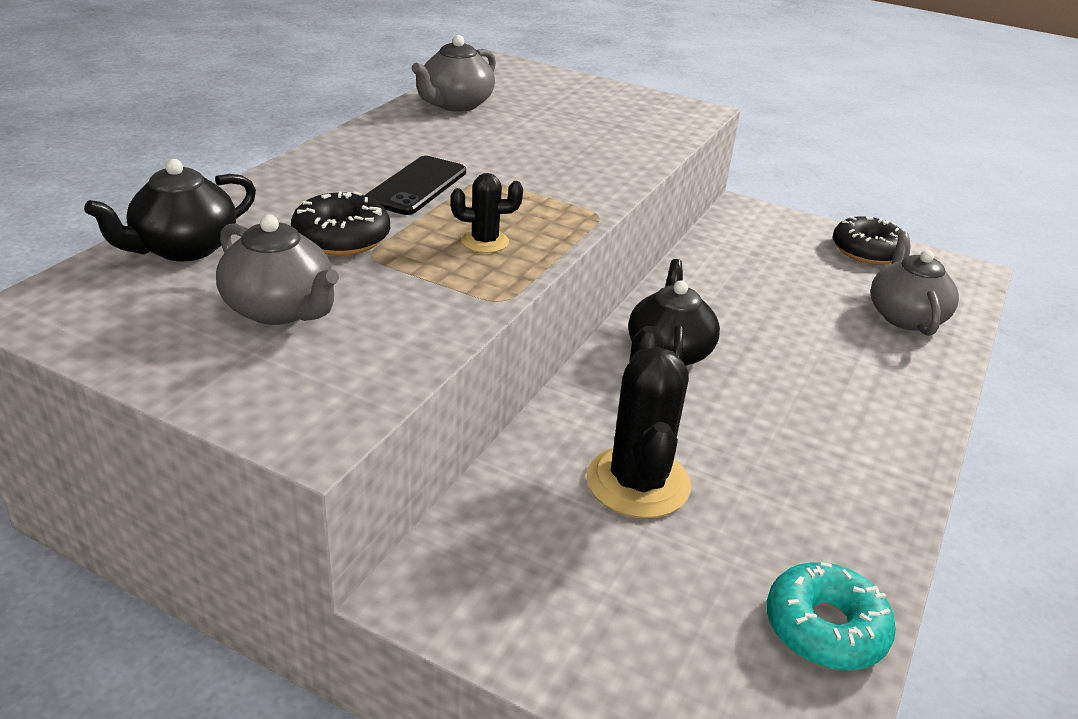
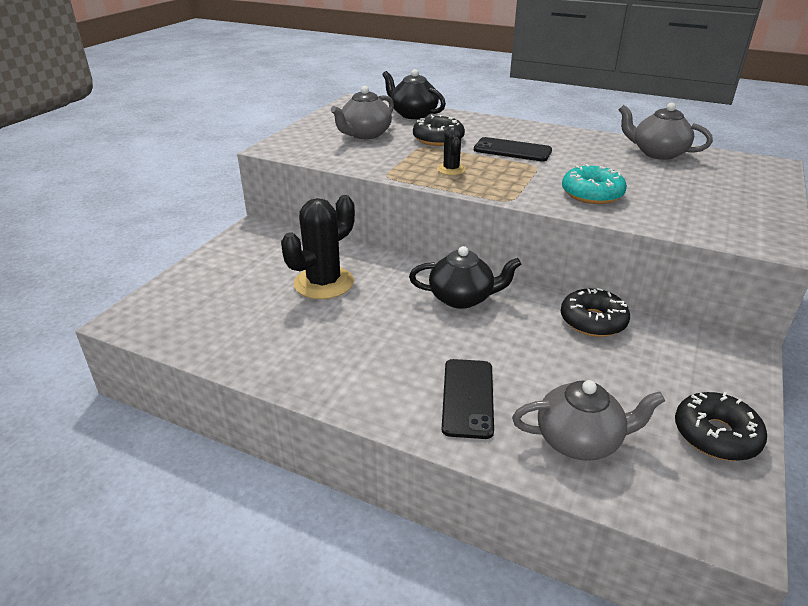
camera: 90 degrees right, 0 degrees up
black cactus [587,326,691,518] -> black cactus turned 45 degrees counterclockwise [281,195,355,299]
turquoise donut [767,562,896,670] -> turquoise donut moved to [562,164,627,204]
none -> black phone [442,359,494,439]
none -> black donut [561,288,630,337]

